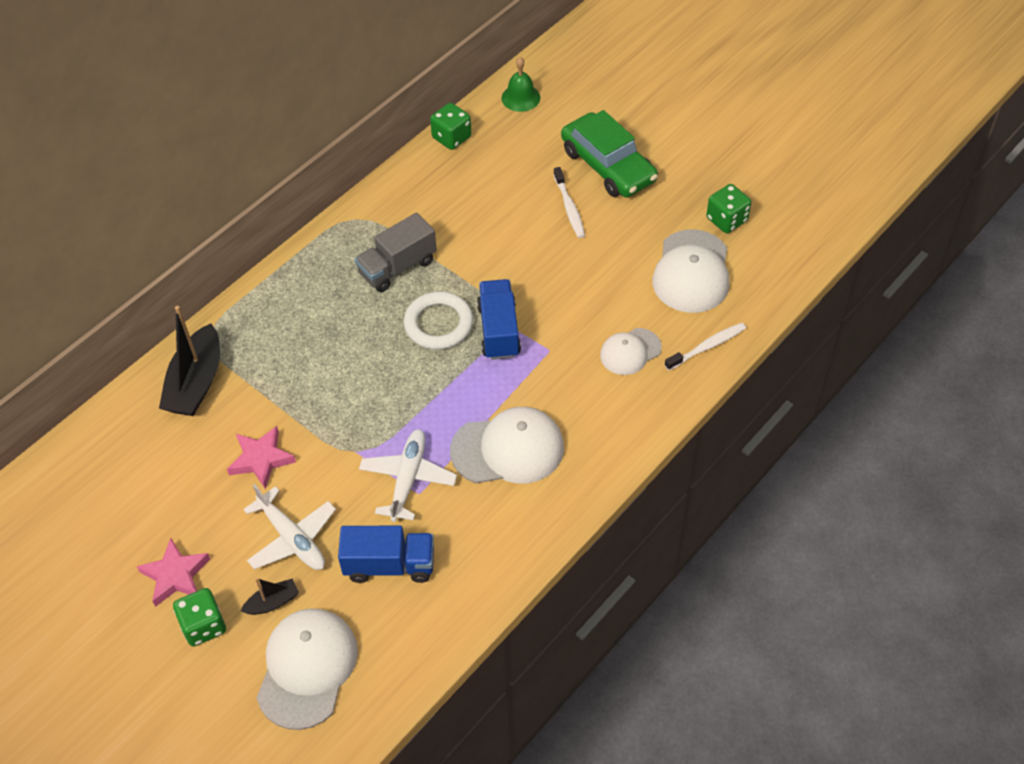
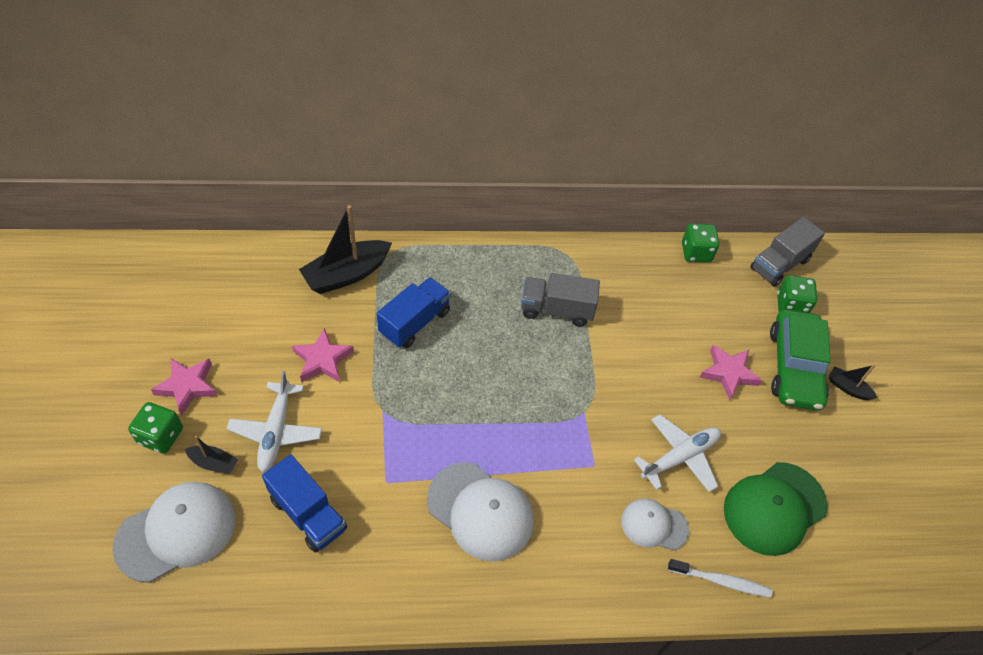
camera: 40 degrees right, 0 degrees up
white plane [359,429,457,522] -> white plane moved to [634,414,721,492]
white ring [404,292,473,350] -> none
blue truck [477,279,521,360] -> blue truck moved to [377,277,451,348]
green bell [501,57,540,112] -> grey truck [750,217,825,287]
white toothbrush [553,167,585,238] -> pink star [699,345,762,400]
white cap [652,230,730,313] -> green cap [724,462,828,556]
green dice [706,184,752,233] -> green dice moved to [777,275,817,313]
none -> black boat [829,365,877,400]

